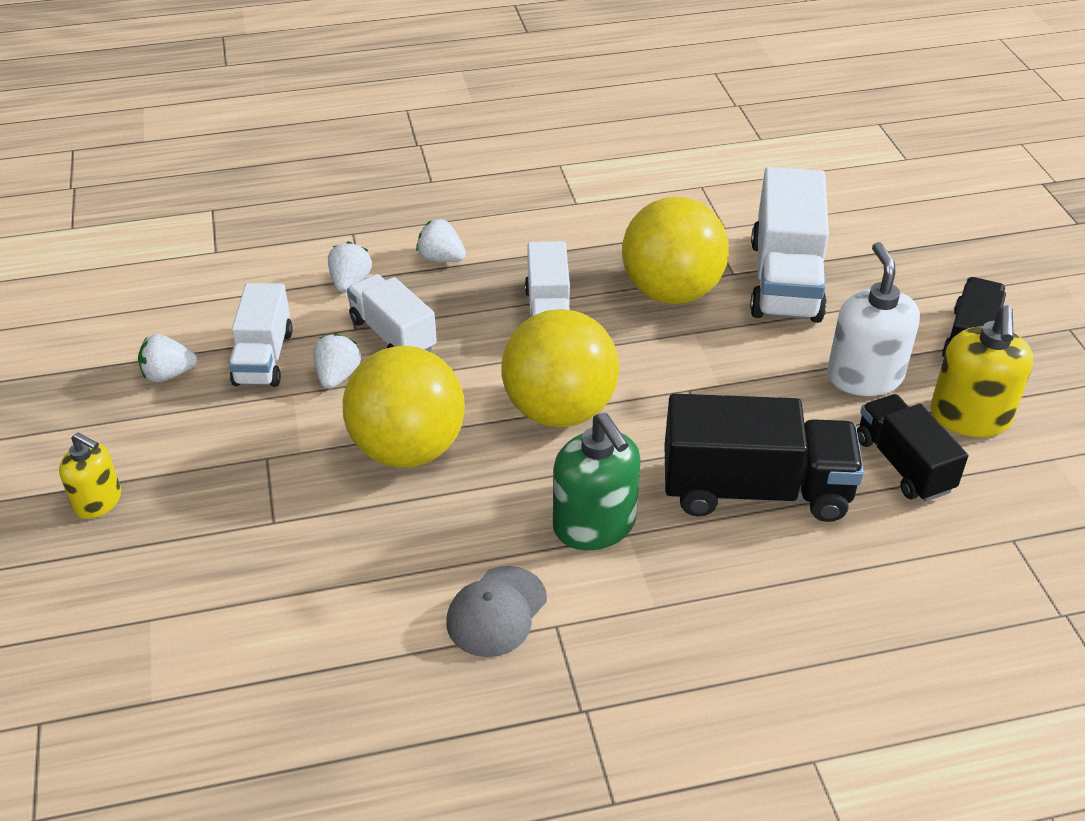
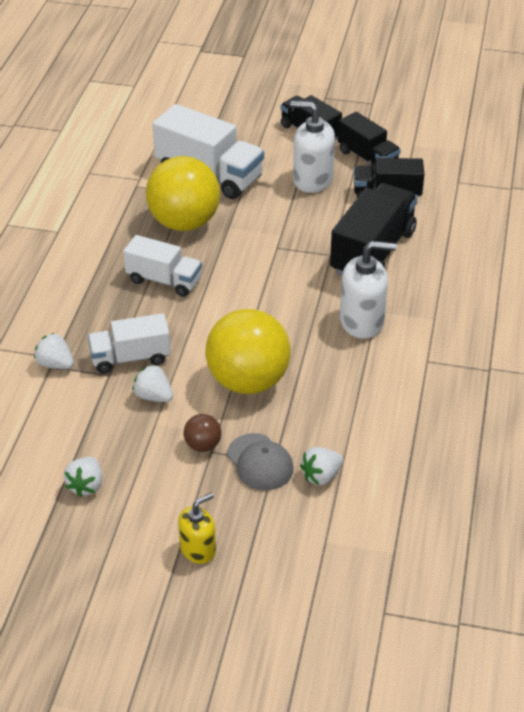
camera: 65 degrees left, 0 degrees up
white truck [229,283,293,387] -> none
white strawberry [416,219,466,262] -> white strawberry moved to [300,447,343,485]
grey cap [446,566,547,657] -> grey cap moved to [227,433,294,491]
yellow ball [501,309,619,427] -> none
green soap dispenser [553,413,641,550] -> white soap dispenser [340,241,397,339]
yellow soap dispenser [930,305,1034,437] -> black truck [338,112,401,174]
none -> brown ball [184,414,222,452]

